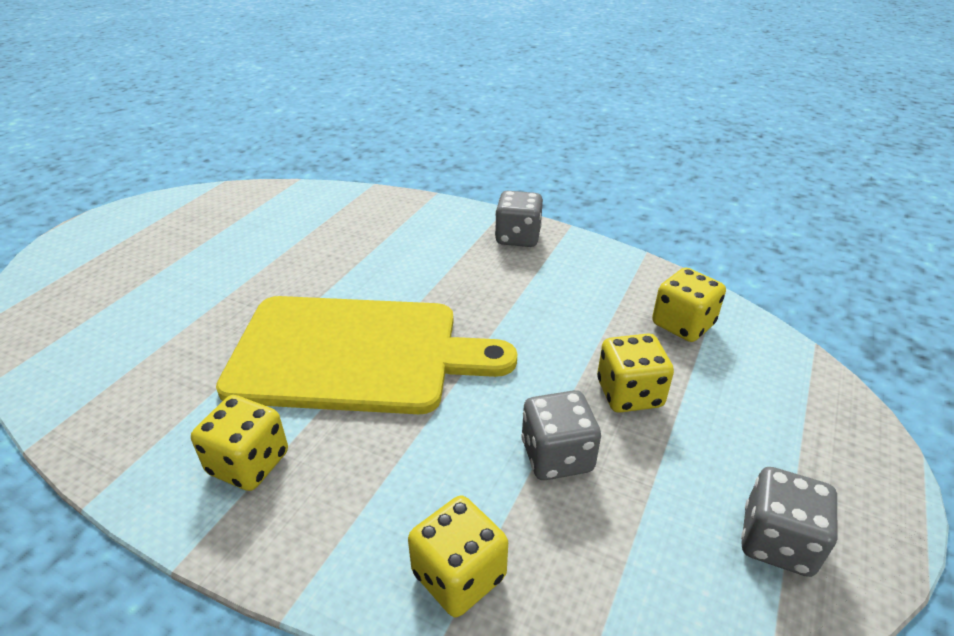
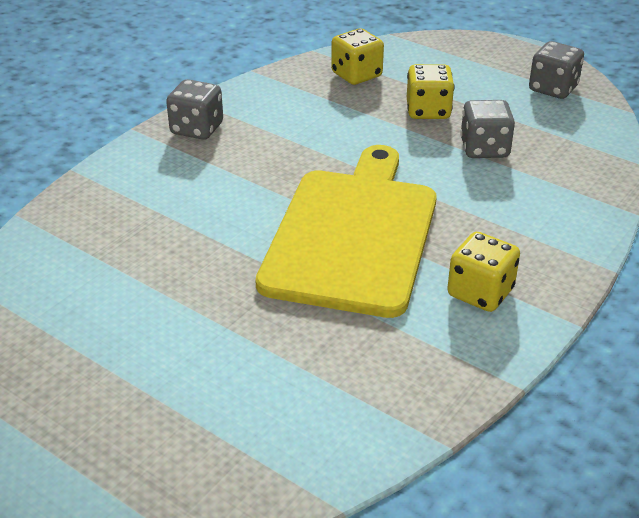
camera: 80 degrees left, 0 degrees up
yellow dice [408,496,508,617] -> none

